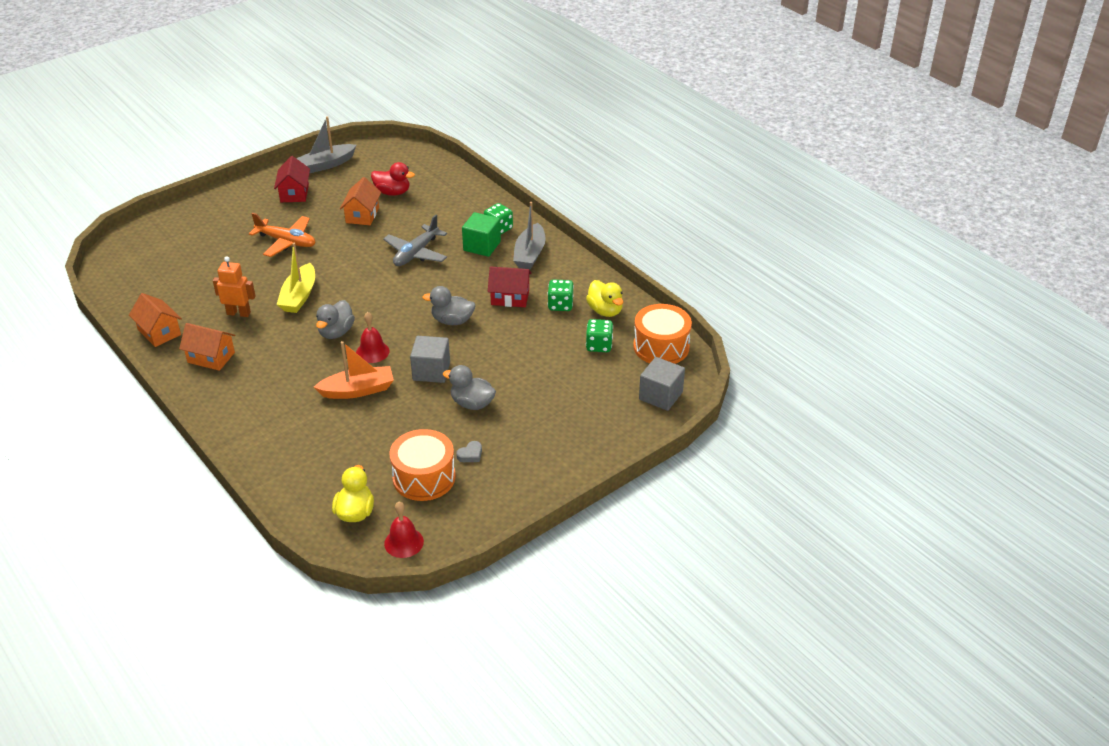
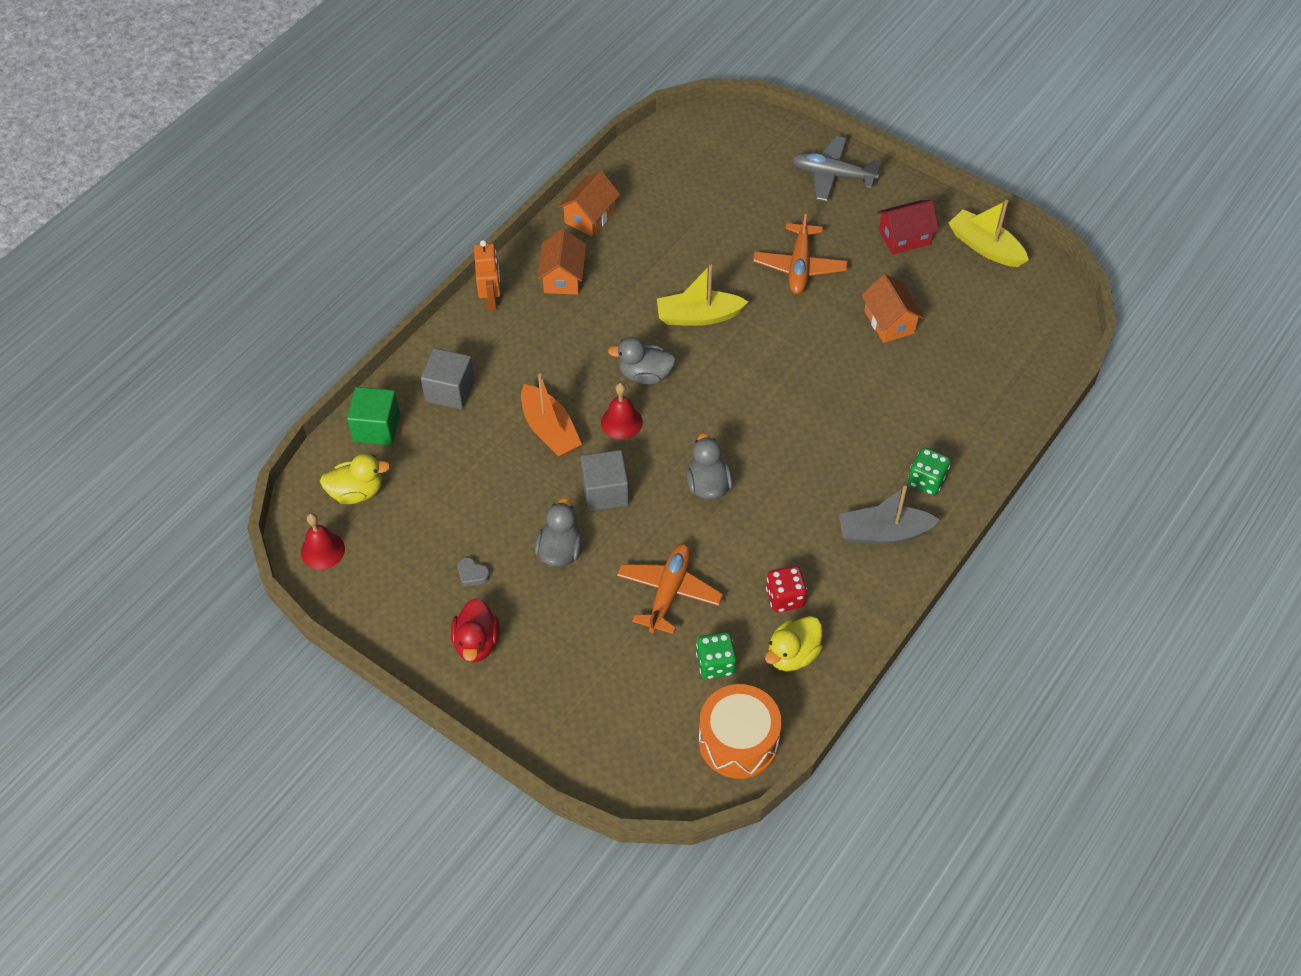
camera: 75 degrees right, 15 degrees up
orange robot [213,256,256,317] -> orange robot moved to [474,240,501,311]
grey boat [296,116,356,174] -> yellow boat [949,200,1029,267]
orange house [340,177,381,225] -> orange house turned 75 degrees clockwise [861,274,924,343]
red duck [371,162,415,196] -> red duck moved to [451,598,499,662]
grey plane [383,215,447,266] -> grey plane moved to [791,136,881,202]
orange drum [389,429,456,501] -> none
green cube [462,212,501,257] -> green cube moved to [347,387,400,445]
red house [488,266,532,307] -> none
green dice [548,280,574,311] -> red dice [766,566,807,612]
grey cube [639,357,685,411] -> grey cube moved to [421,348,475,409]
none -> orange plane [617,543,723,634]

